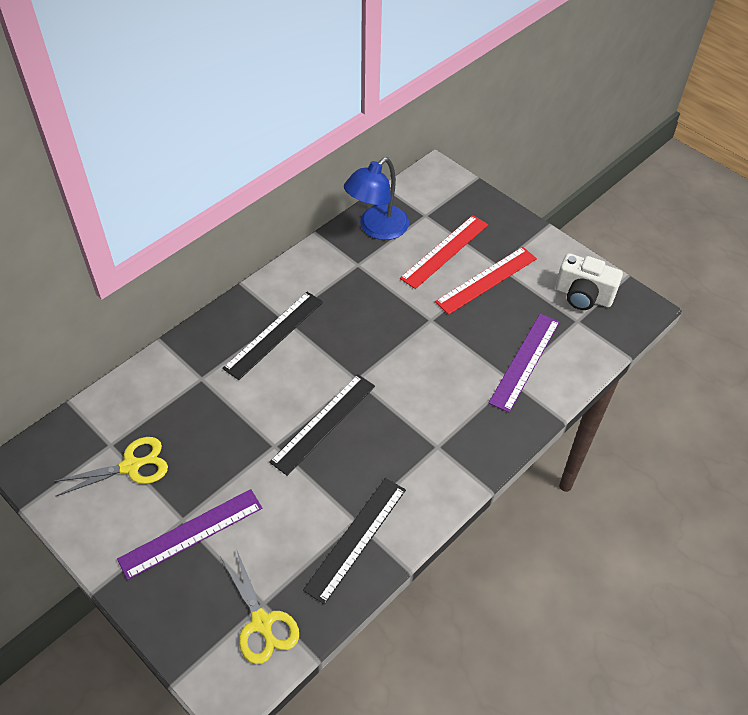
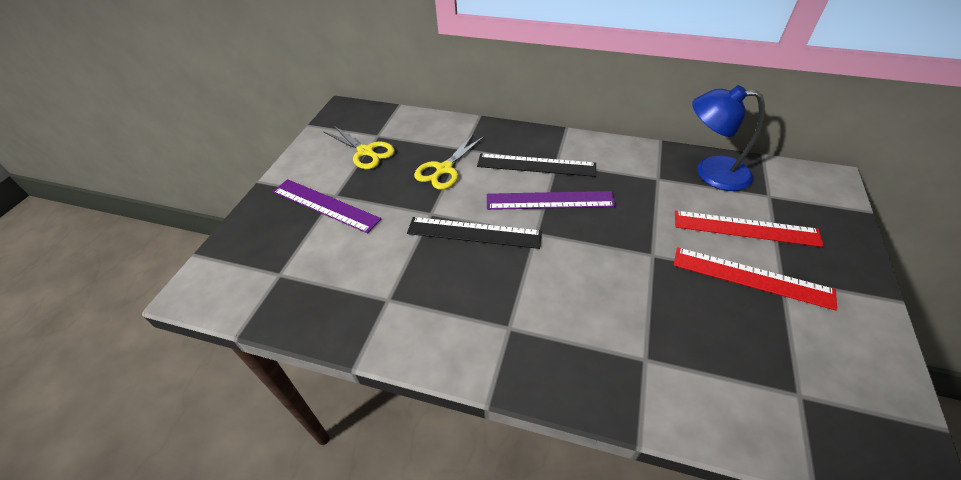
camera: 65 degrees right, 5 degrees down
yellow scissors [221,551,299,664] -> yellow scissors moved to [414,133,484,190]
black ruler [303,478,406,604] -> none
purple ruler [488,314,560,413] -> purple ruler moved to [487,191,616,210]
white camera [555,253,623,310] -> none

